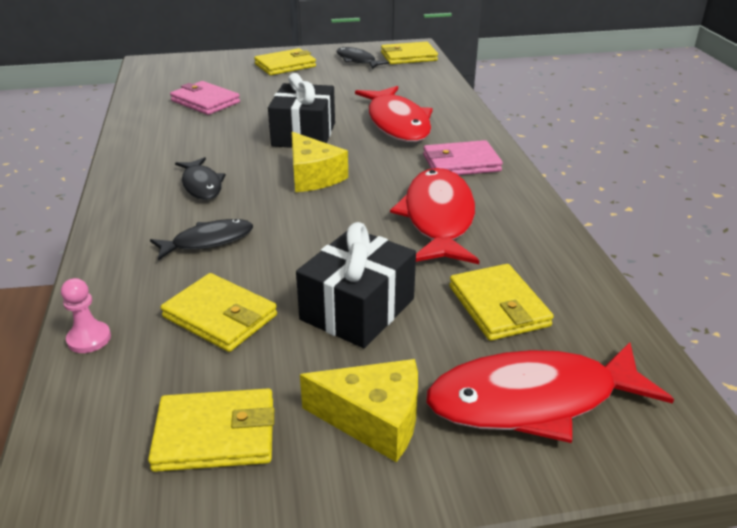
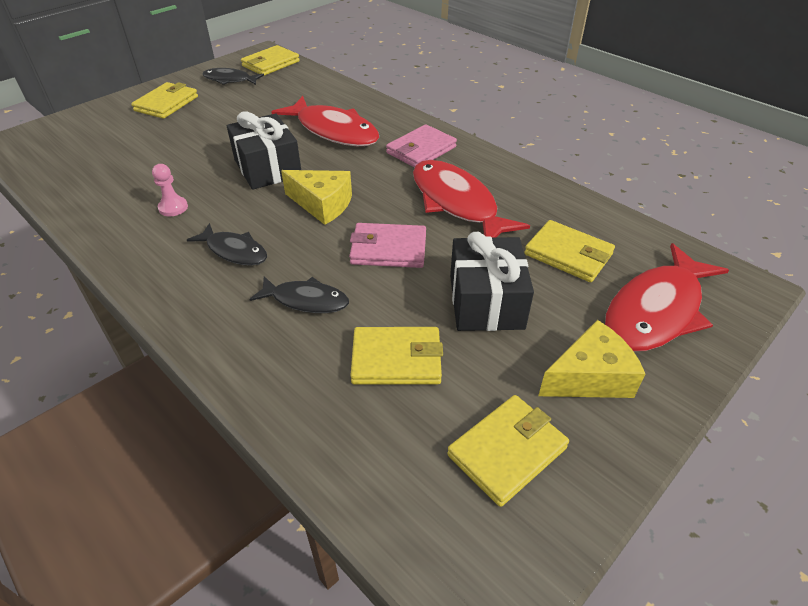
camera: 35 degrees left, 10 degrees up
pink pawn [61,278,111,353] -> pink pawn moved to [152,164,188,216]
black fish [150,219,253,260] -> black fish turned 75 degrees clockwise [249,276,349,313]
pink wallet [170,81,240,115] -> pink wallet moved to [349,223,426,268]

